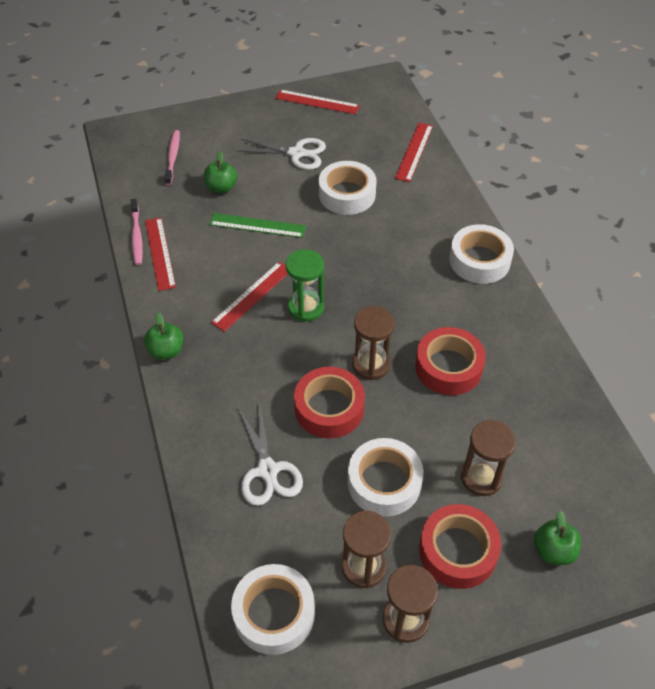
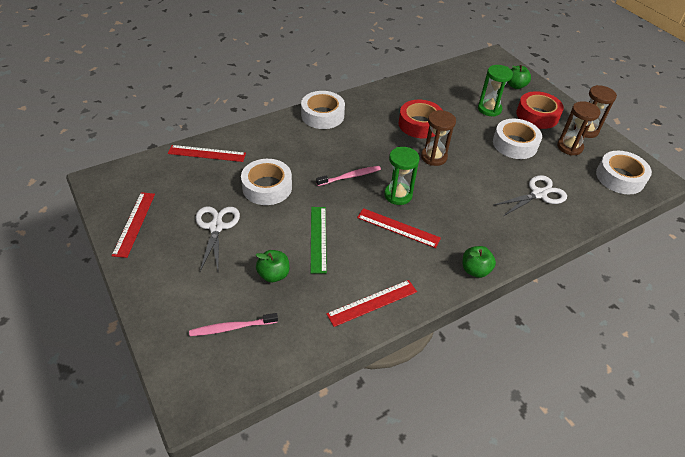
camera: 105 degrees left, 5 degrees down
pink toothbrush [131,199,143,265] -> pink toothbrush moved to [316,166,381,186]
red tape [294,367,365,438] -> none
brown hourglass [461,420,516,496] -> green hourglass [478,65,513,117]

